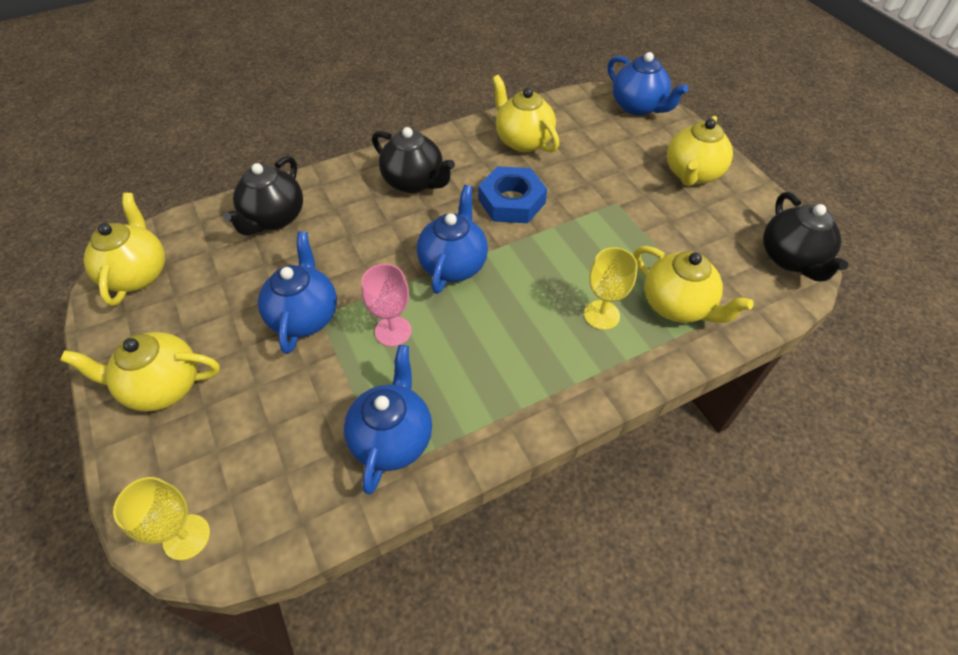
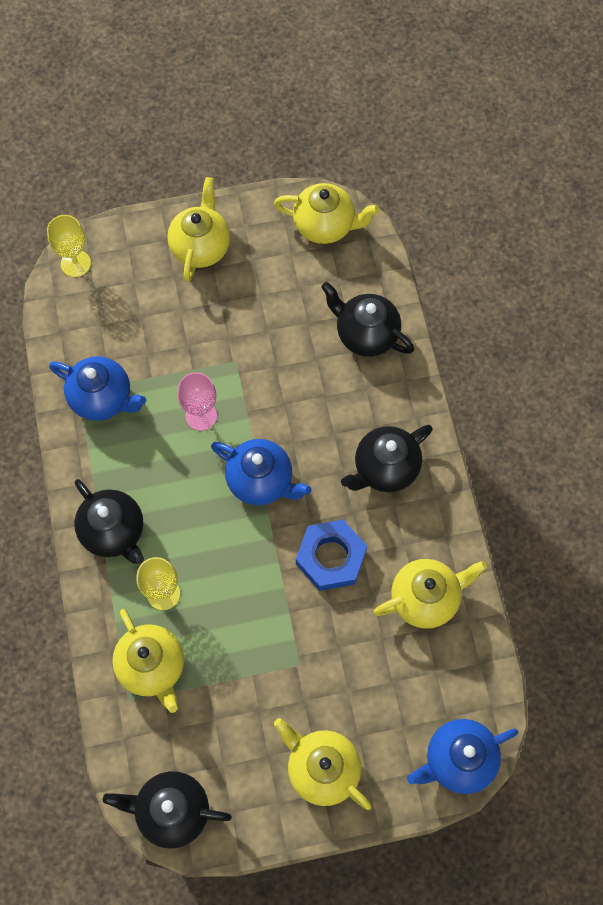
camera: 105 degrees right, 15 degrees up
blue teapot [258,232,337,354] -> none
yellow teapot [634,246,754,323] -> yellow teapot turned 90 degrees counterclockwise [112,609,184,713]
none -> black teapot [74,479,144,564]

